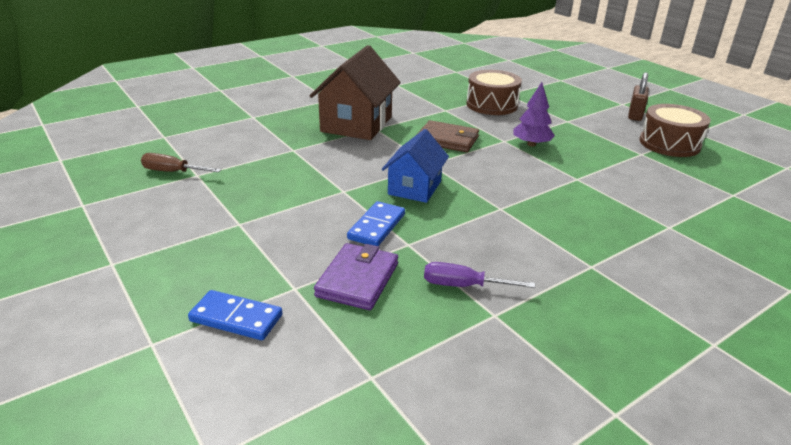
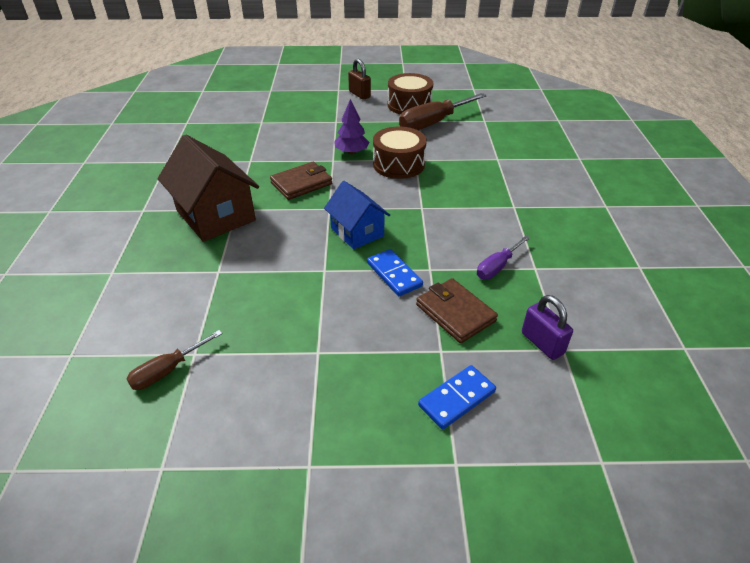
camera: 55 degrees left, 10 degrees up
purple wallet [314,243,398,310] -> brown wallet [416,278,498,343]
brown drum [466,70,522,115] -> brown drum moved to [373,126,427,179]
none -> brown screwdriver [399,93,487,130]
none -> purple padlock [522,295,573,360]

